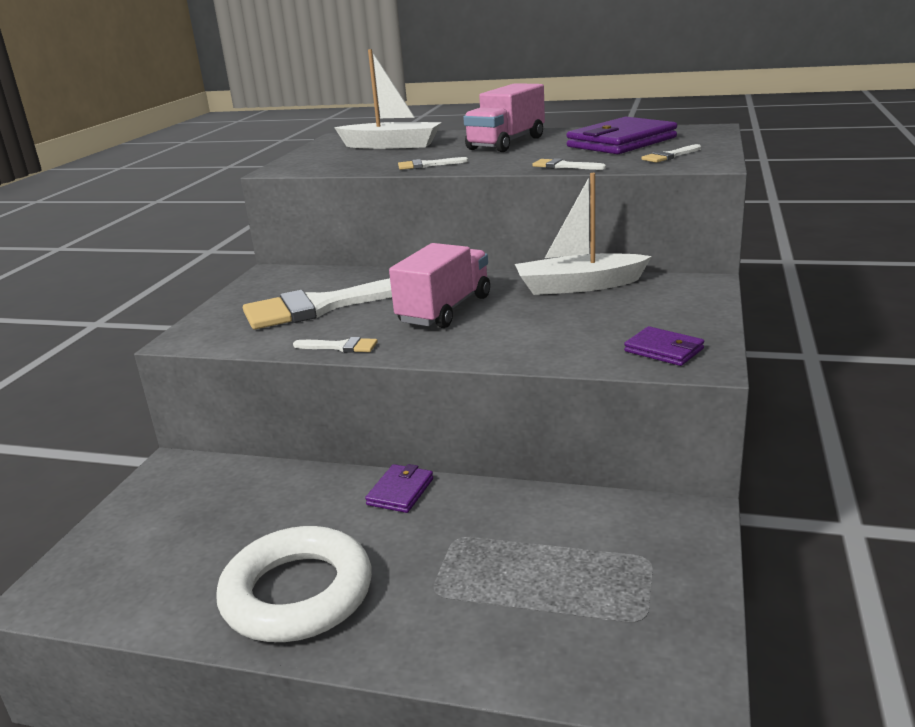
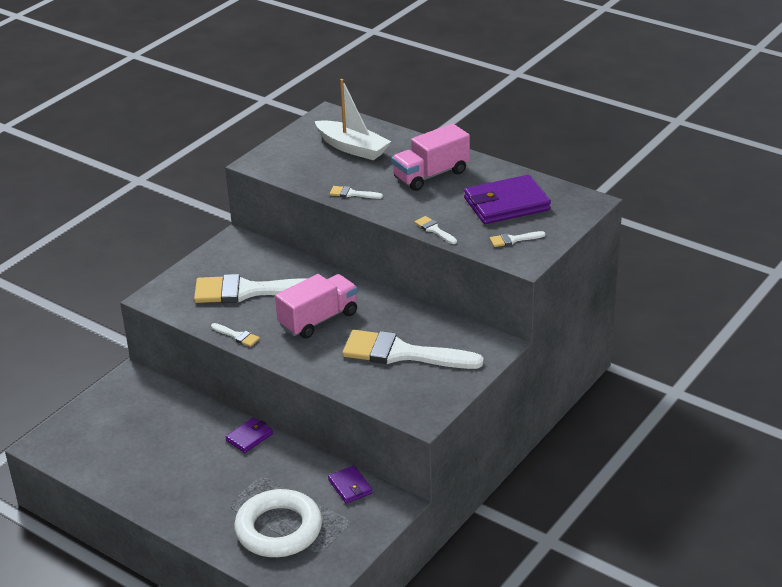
camera: 20 degrees right, 10 degrees up
white ring [216,526,372,642] -> white ring moved to [234,489,322,557]
white boat [515,173,652,295] -> none
purple wallet [624,326,704,366] -> purple wallet moved to [328,465,373,504]
none -> white brush [342,330,484,369]

